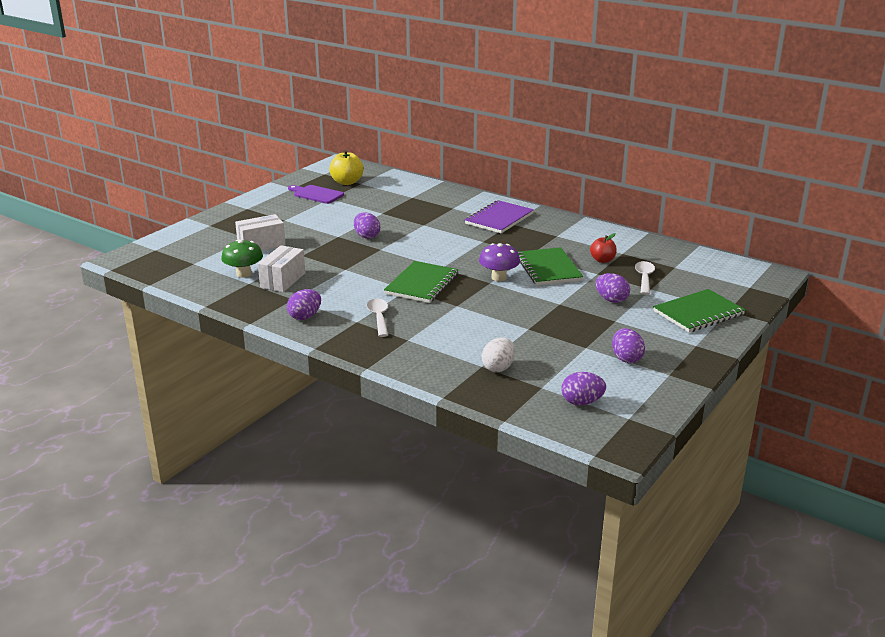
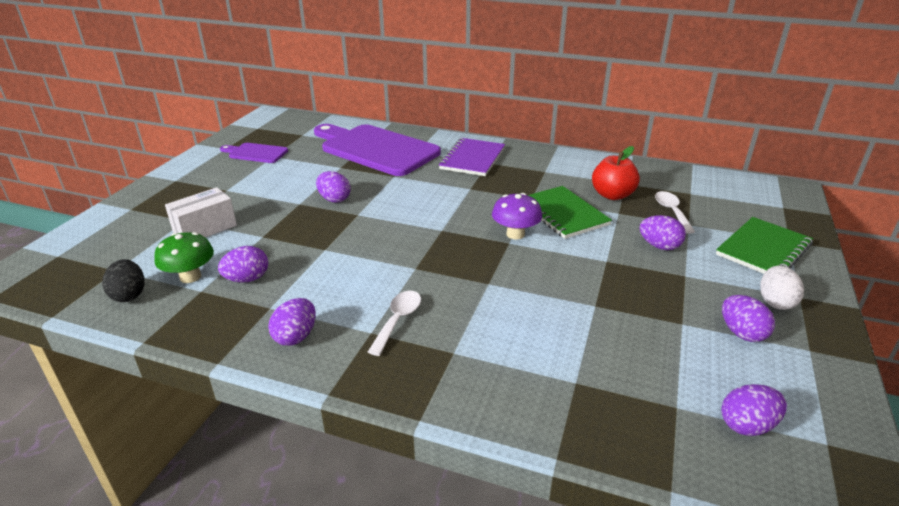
camera: 15 degrees left, 5 degrees up
white box [258,245,305,292] -> purple egg [218,246,268,283]
yellow apple [329,150,364,185] -> none
white spoon [367,299,388,337] -> white spoon turned 45 degrees clockwise [368,291,421,356]
green notebook [384,261,458,303] -> none
white egg [482,337,515,372] -> white egg moved to [760,265,804,310]
red apple [590,233,617,263] -> red apple [592,146,640,200], size x1.53
none -> black egg [102,259,145,302]
none -> purple cutting board [314,124,441,176]

